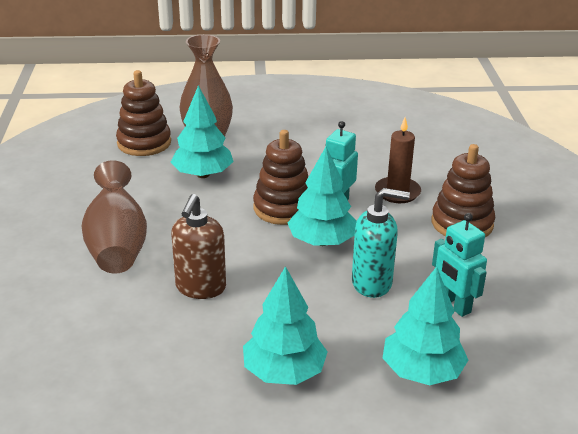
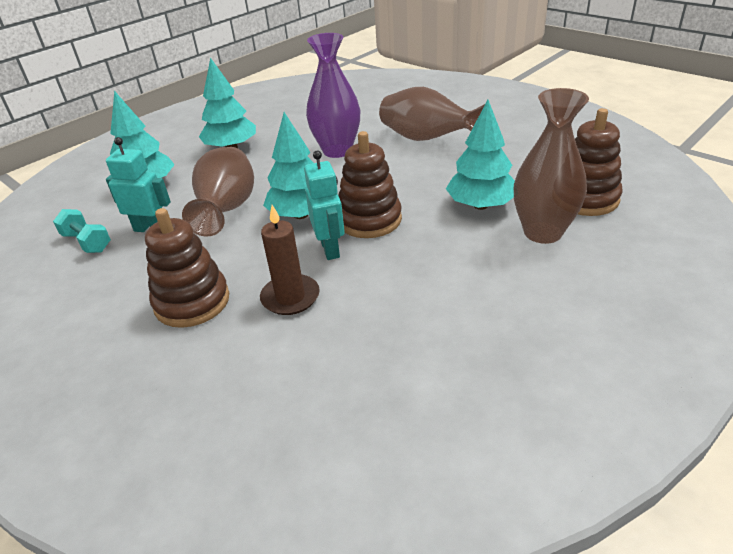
camera: 140 degrees right, 5 degrees up
brown soap dispenser [171,194,226,299] -> purple vase [306,33,360,158]
turquoise soap dispenser [352,188,410,298] -> brown vase [182,147,254,236]
none -> turquoise dumbbell [53,209,111,253]

